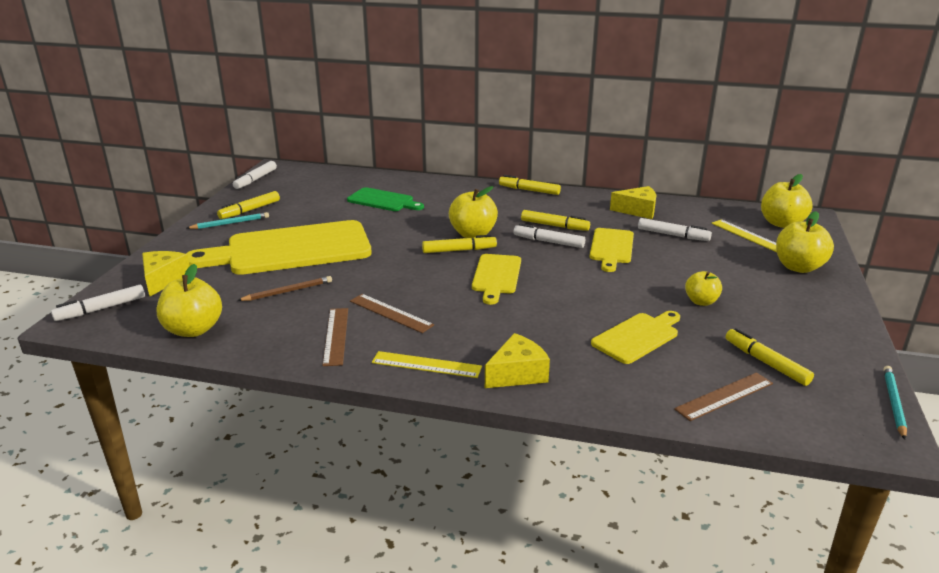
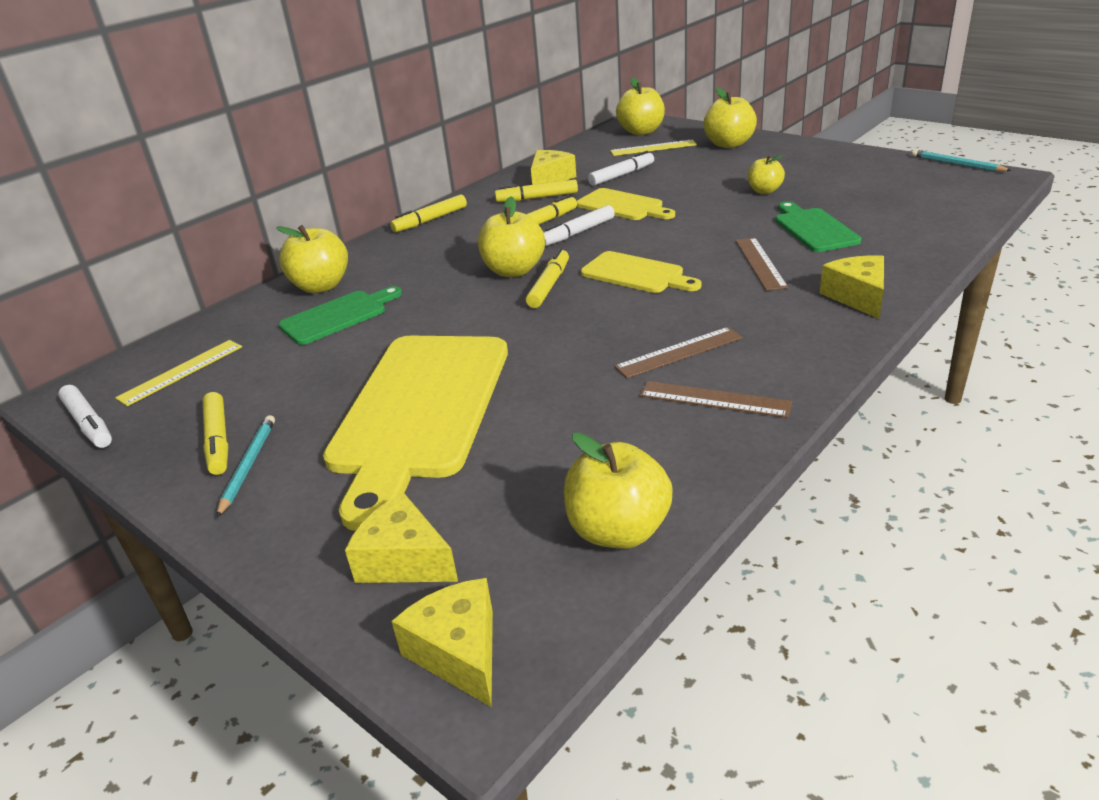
camera: 60 degrees left, 5 degrees up
white marker [51,285,145,321] -> yellow cheese [391,578,493,707]
brown pencil [237,276,332,301] -> none
yellow ruler [372,351,482,378] -> yellow ruler moved to [115,340,242,406]
yellow cutting board [591,311,680,364] -> green cutting board [775,201,861,252]
brown ruler [674,372,773,421] -> brown ruler moved to [735,238,788,291]
yellow marker [726,328,814,386] -> yellow marker moved to [495,179,578,202]
none -> yellow apple [276,225,348,293]

